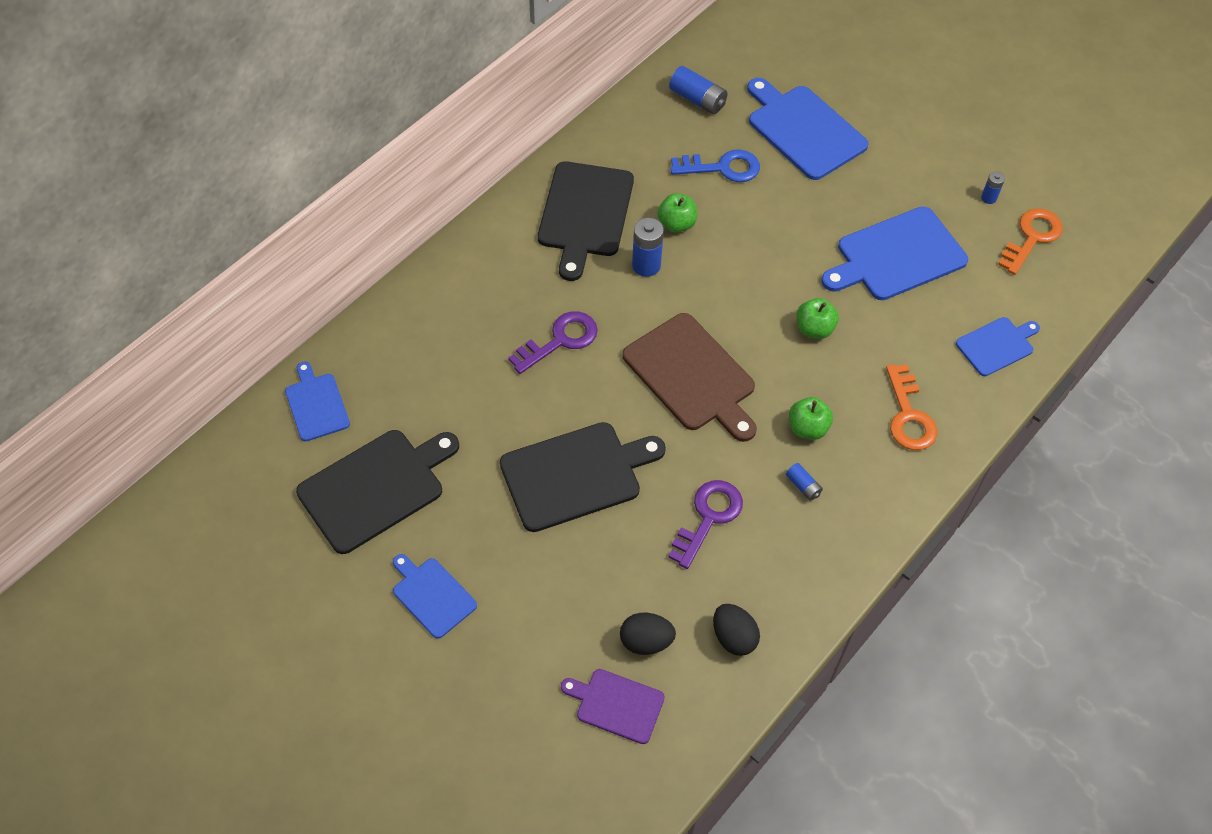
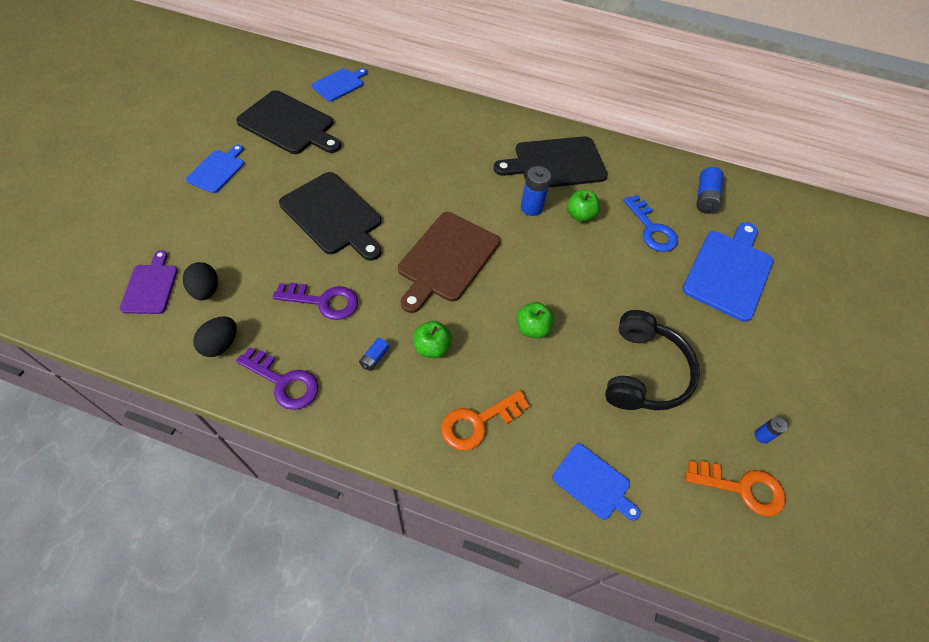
camera: 65 degrees right, 0 degrees up
purple key [508,311,598,374] -> purple key moved to [236,347,319,410]
blue cutting board [821,206,968,300] -> black headphones [605,310,700,410]

